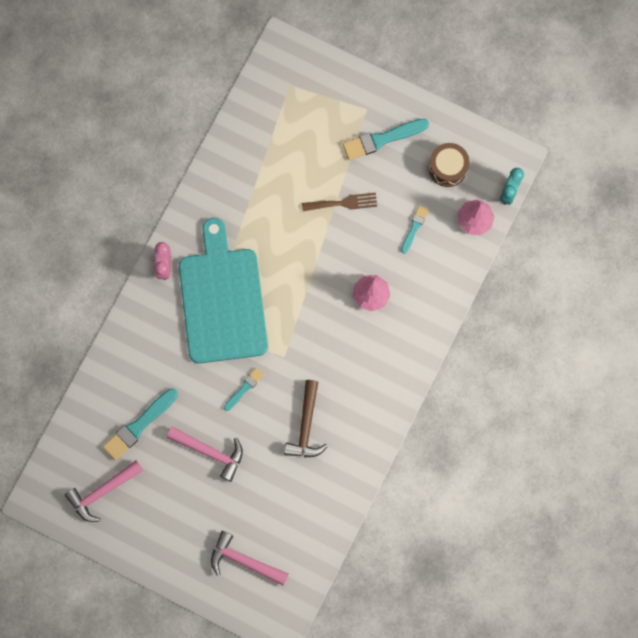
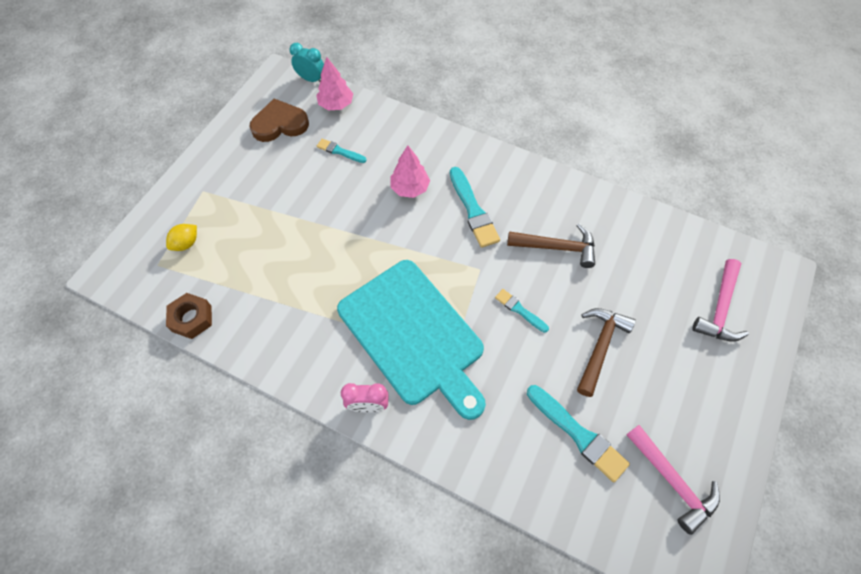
camera: 90 degrees left, 15 degrees down
pink hammer [167,426,243,482] -> brown hammer [577,308,636,397]
turquoise cutting board [179,218,268,363] -> turquoise cutting board turned 120 degrees counterclockwise [337,260,486,420]
brown fork [302,193,377,211] -> none
turquoise brush [343,119,429,160] -> turquoise brush moved to [450,167,500,248]
brown drum [429,143,469,187] -> brown heart [249,99,309,142]
none -> yellow lemon [166,224,197,251]
none -> brown nut [166,293,212,339]

